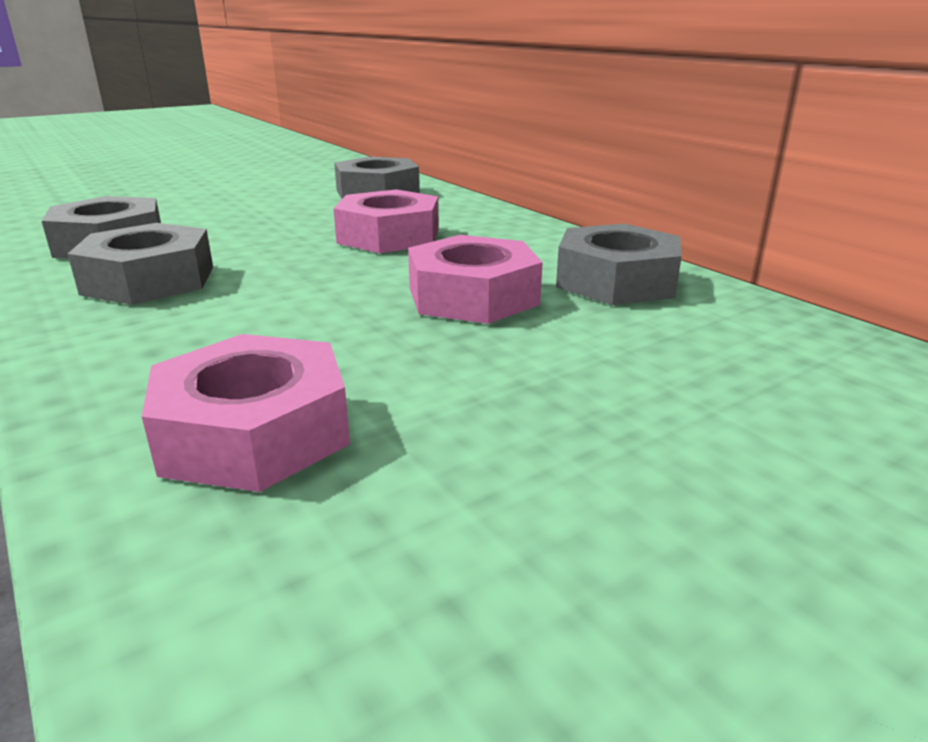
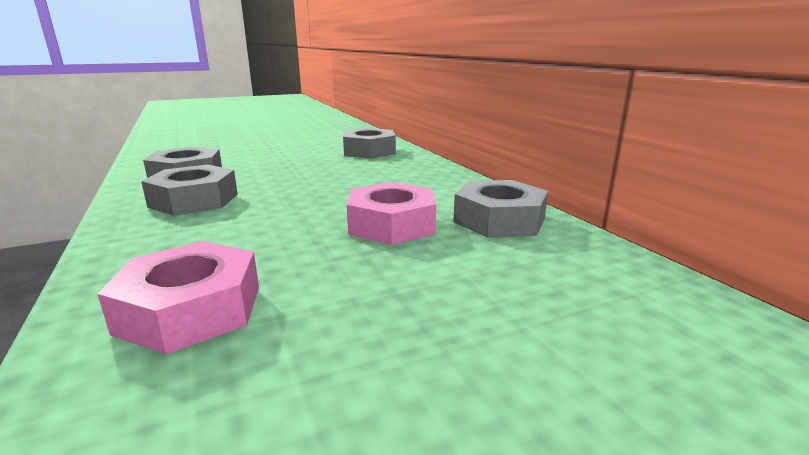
camera: 10 degrees right, 5 degrees down
pink nut [333,189,439,253] -> none

